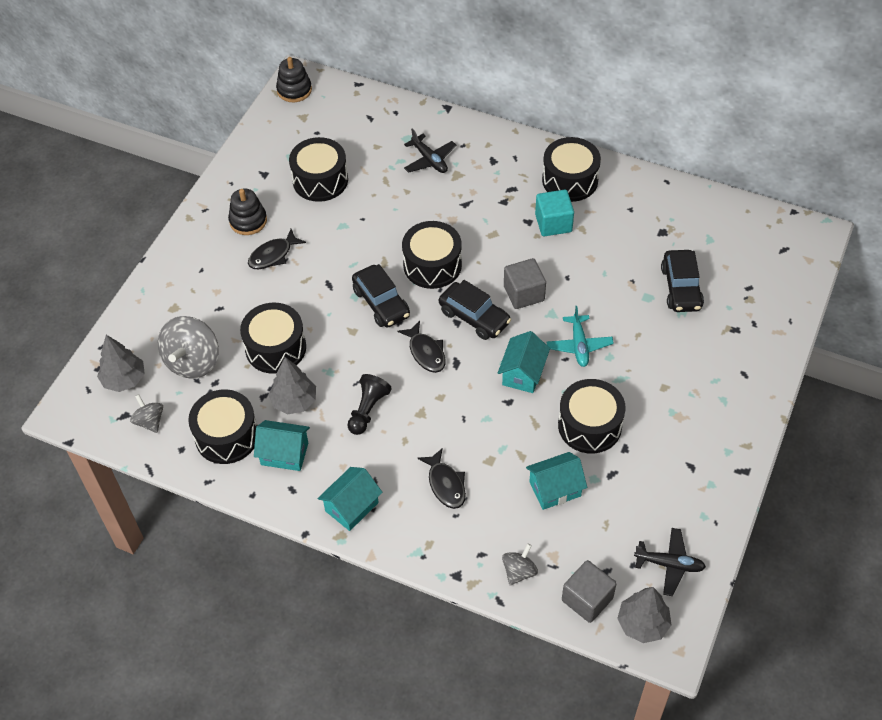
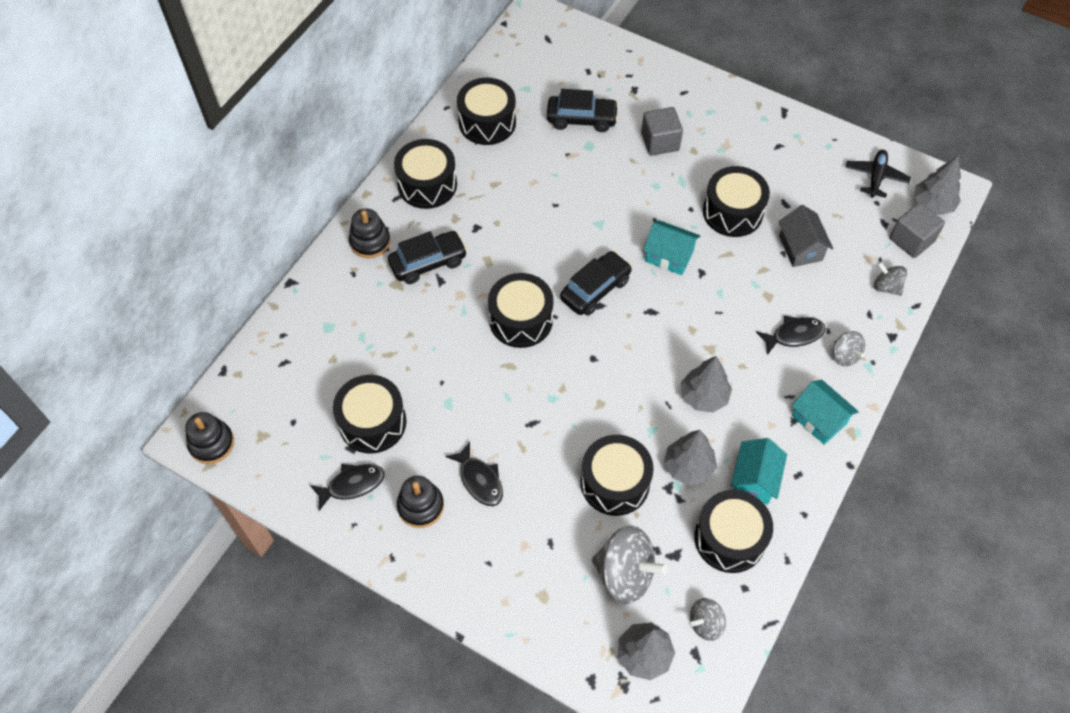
camera: 85 degrees left, 5 degrees up
black pawn [347,374,392,435] -> grey tree [681,356,732,413]
black car [352,264,410,328] -> black car moved to [388,231,467,284]
black fish [397,321,445,373] -> black fish moved to [310,464,385,511]
black plane [404,128,457,173] -> none
grey cube [504,258,546,309] -> grey cube moved to [641,107,683,156]
turquoise house [526,452,587,510] -> grey house [778,205,833,267]
turquoise cube [535,190,574,236] -> none
turquoise plane [546,306,614,367] -> none
none -> black stacking toy [349,208,390,258]
none -> black drum [457,78,516,145]
none -> grey spinning top [833,331,865,366]

